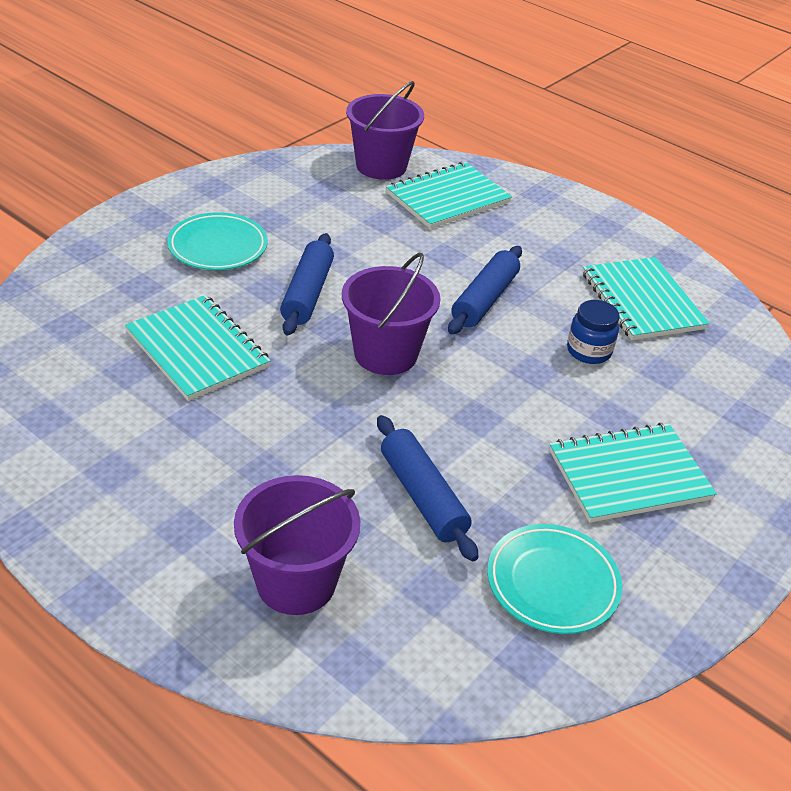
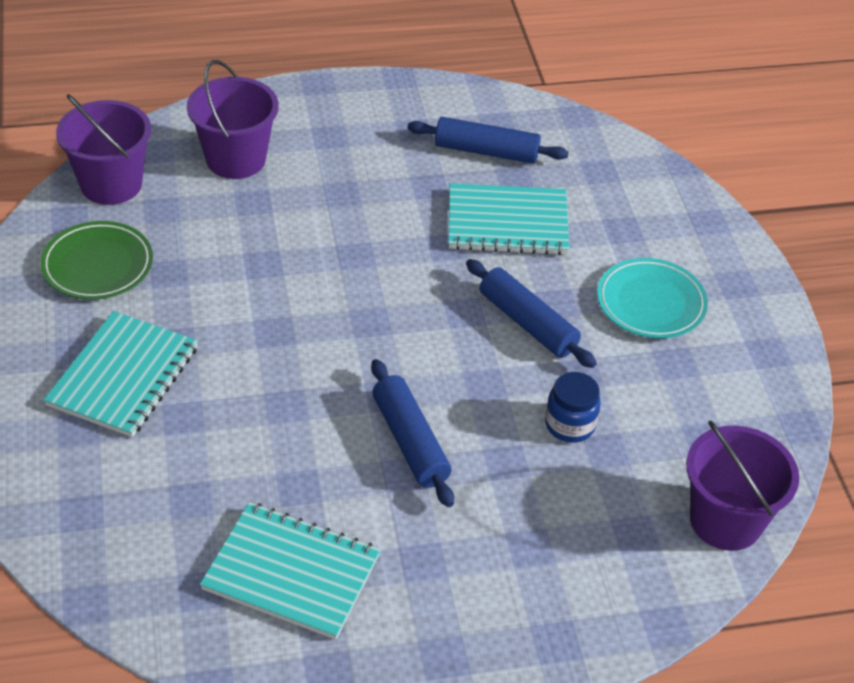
camera: 130 degrees right, 5 degrees up
purple bucket [342,253,441,375] -> purple bucket moved to [56,94,151,205]
blue rolling pin [377,415,479,561] -> blue rolling pin moved to [408,117,569,164]
turquoise notebook [386,162,512,229] -> none
turquoise plate [487,524,622,634] -> green plate [40,221,153,300]
blue jar [567,300,620,364] -> blue jar moved to [545,372,601,442]

